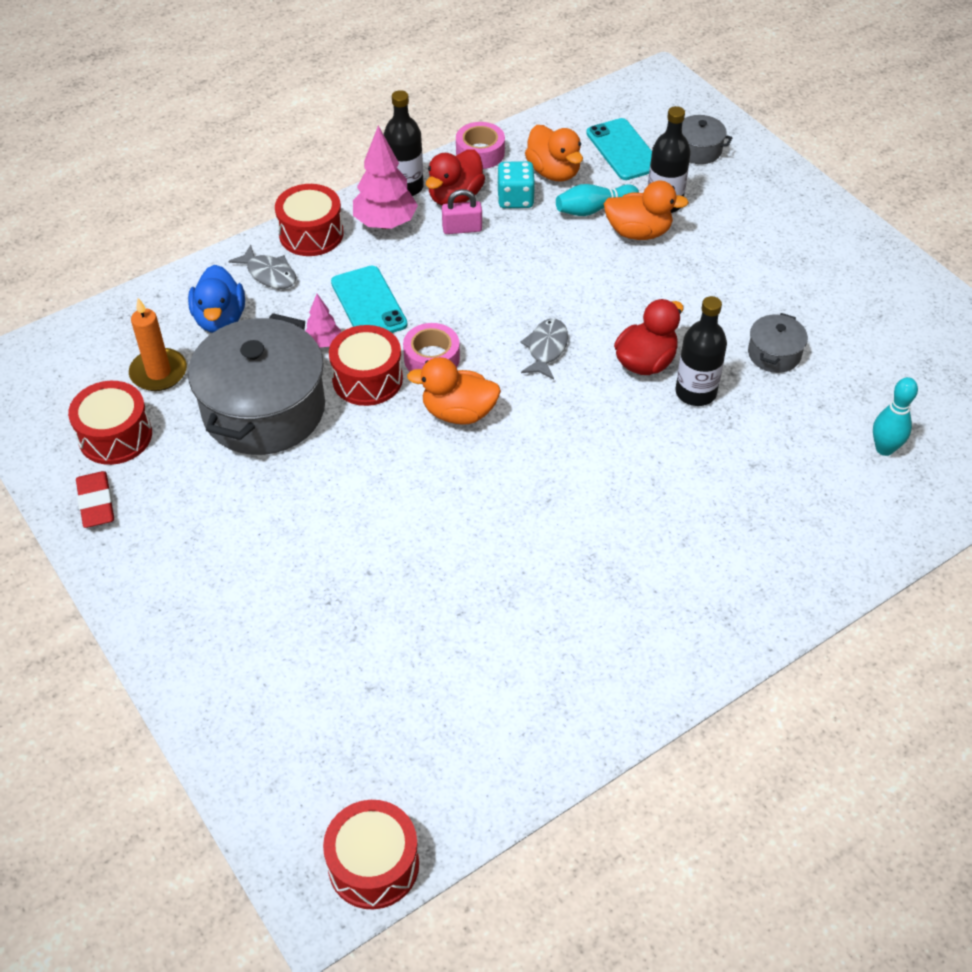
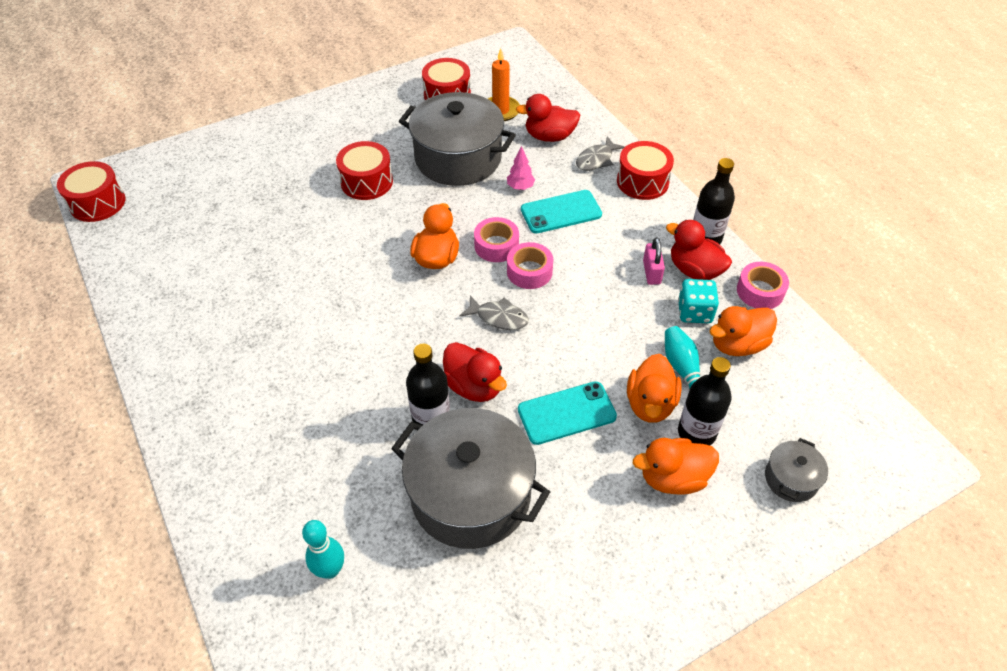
camera: 95 degrees right, 0 degrees up
red eraser [76,471,114,528] -> none
blue duck [188,265,245,333] -> red duck [516,94,580,142]
red drum [329,325,403,406] -> red drum moved to [336,141,393,200]
pink tree [353,126,418,229] -> none
turquoise phone [586,118,652,180] -> turquoise phone moved to [518,381,617,445]
grey pot [748,313,808,373] -> grey pot [391,408,550,549], size x2.23
none -> pink tape [507,242,553,289]
none -> orange duck [633,438,719,495]

